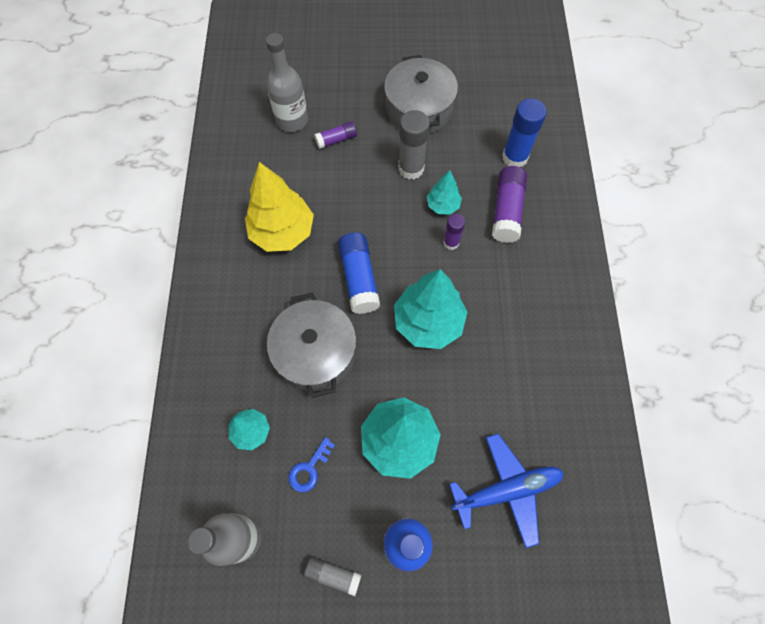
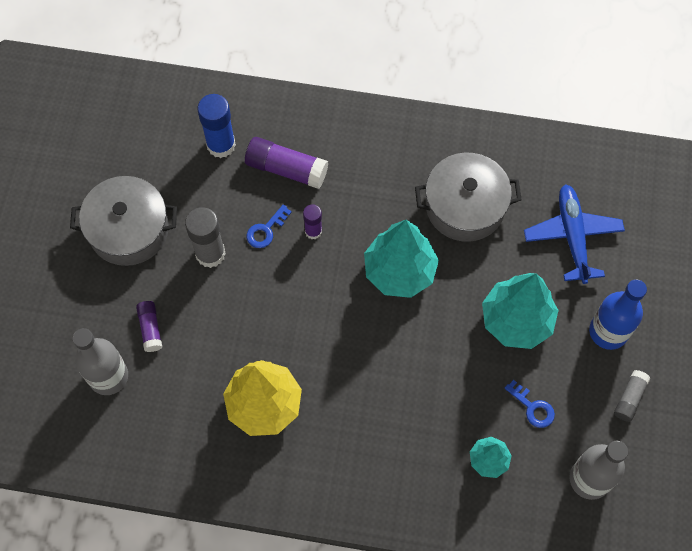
camera: 80 degrees left, 0 degrees up
grey pot [267,293,357,398] -> grey pot moved to [415,153,522,242]
blue glue stick [338,232,380,314] -> none
turquoise tree [427,170,462,215] -> blue key [247,204,292,248]

